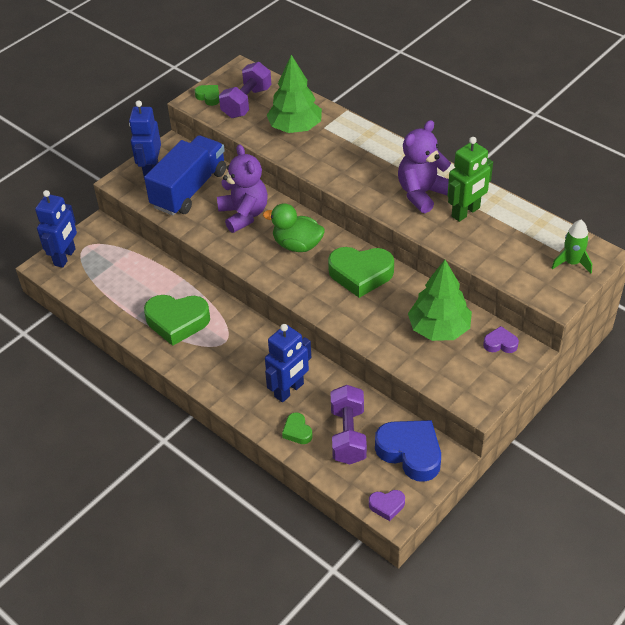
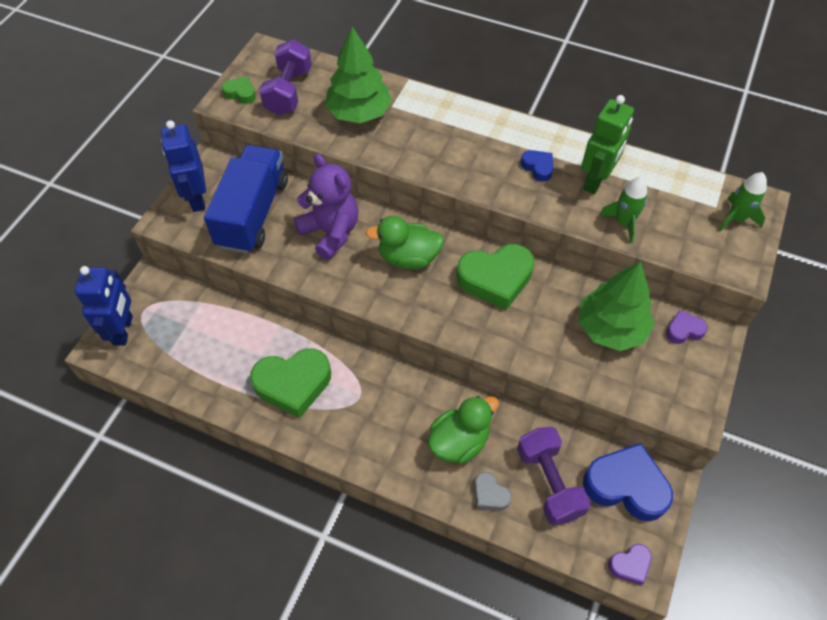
camera: 20 degrees left, 10 degrees up
blue robot [265,324,311,402] -> green duck [428,396,499,464]
green heart [282,412,313,444] -> grey heart [474,472,512,510]
purple teddy bear [398,120,451,213] -> blue heart [521,150,553,182]
none -> green rocket [598,177,647,244]

